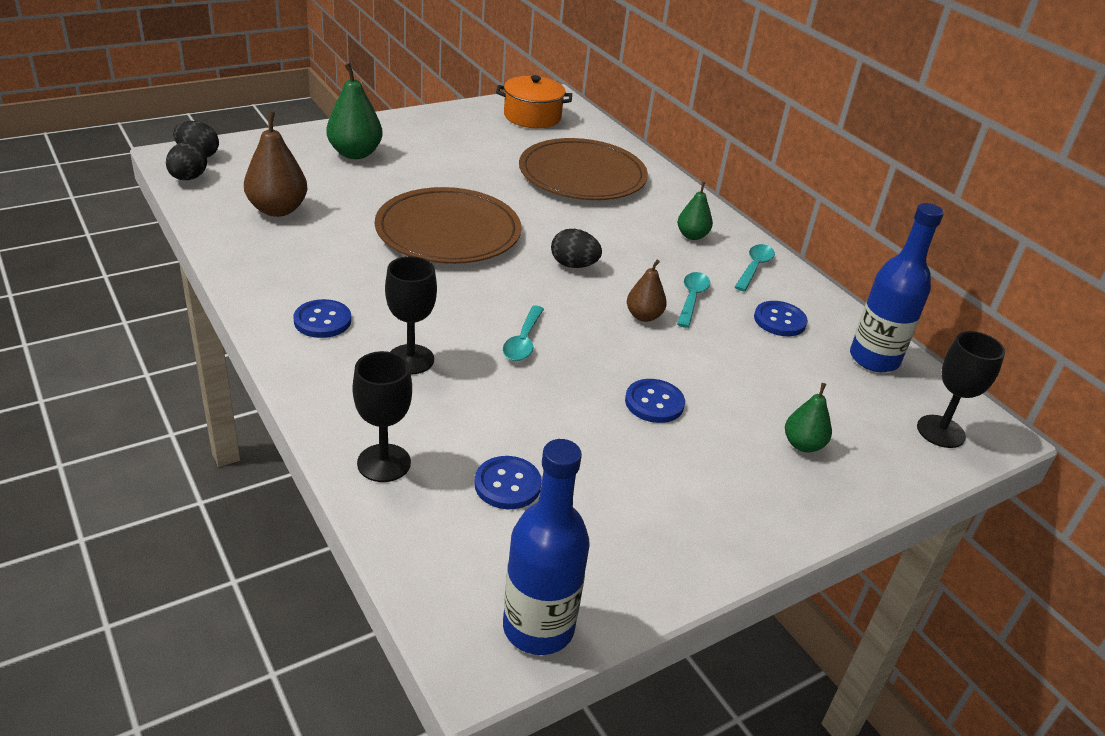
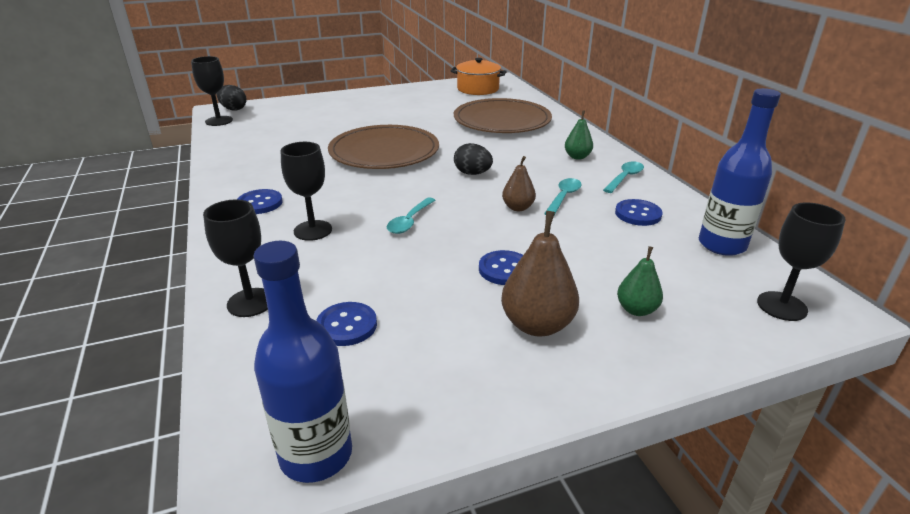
camera: 15 degrees right, 5 degrees down
black egg [166,142,207,180] -> black goblet [191,56,233,126]
brown pear [244,111,307,217] -> brown pear moved to [501,211,579,337]
green pear [326,63,383,159] -> none

